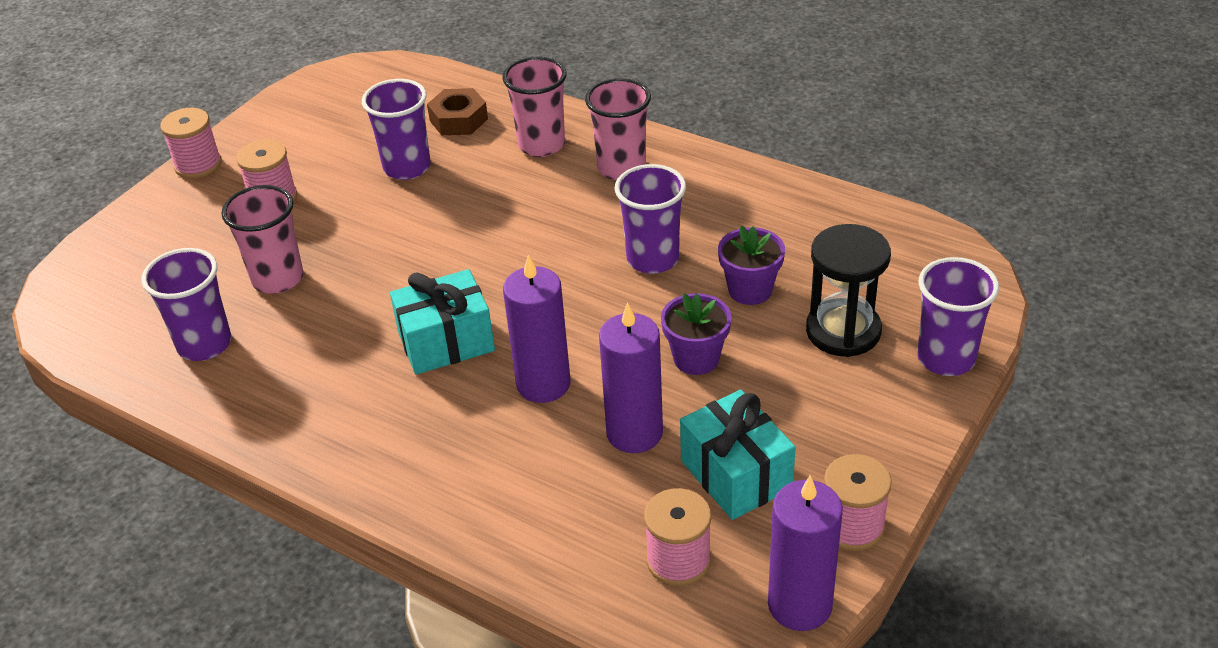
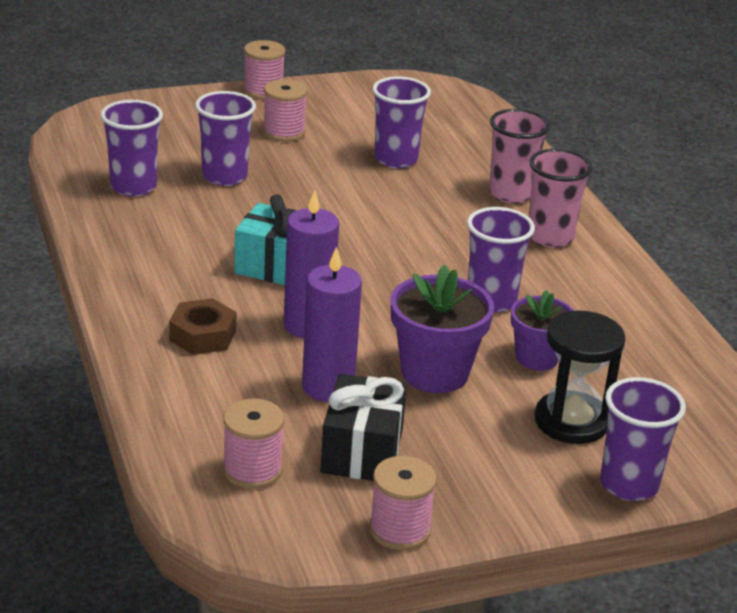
camera: 35 degrees right, 10 degrees down
pink cup [221,185,303,294] -> purple cup [195,91,256,186]
brown nut [427,88,488,135] -> brown nut moved to [169,298,236,355]
purple flower pot [661,293,732,375] -> purple flower pot [390,265,494,393], size x1.54
turquoise gift [680,390,796,520] -> black gift [320,374,407,481]
purple candle [768,475,843,631] -> none

